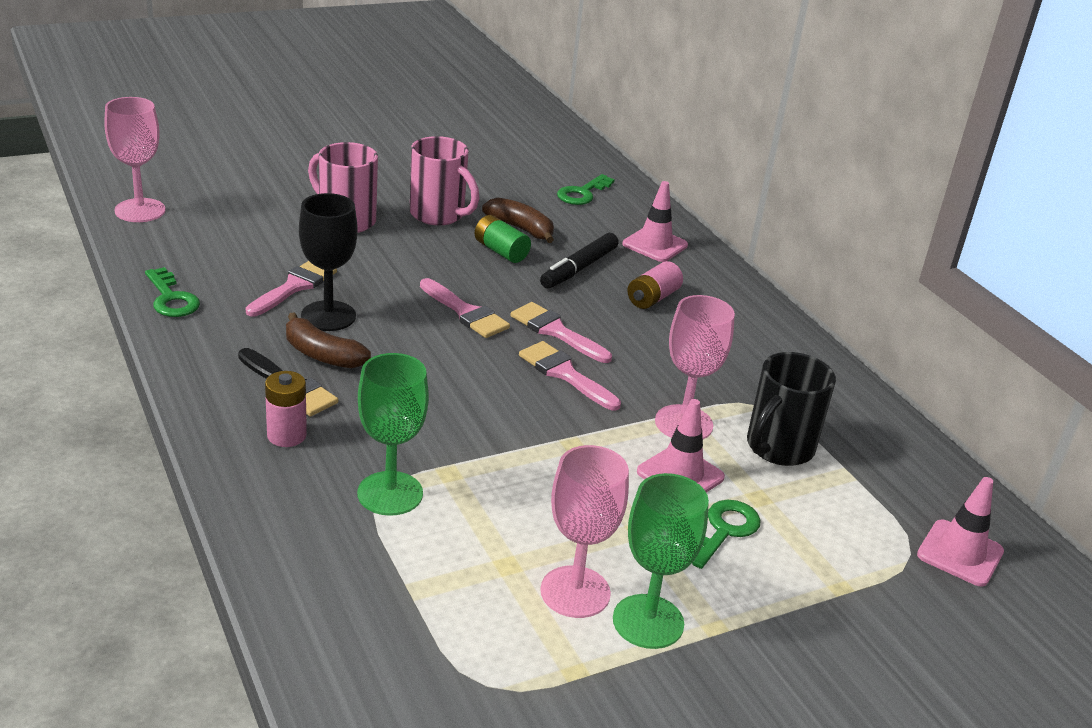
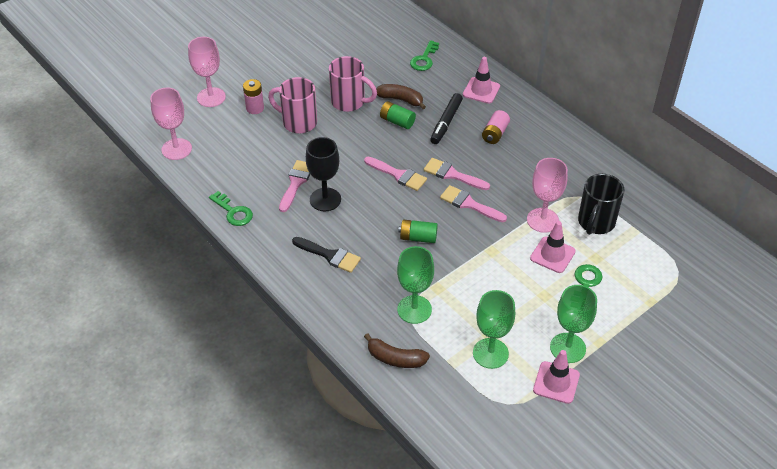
camera: 10 degrees left, 15 degrees up
pink battery [265,371,307,447] -> pink battery moved to [243,79,264,114]
brown banana [286,312,371,369] -> brown banana moved to [364,333,430,368]
pink goblet [540,445,629,618] -> pink goblet moved to [188,37,226,107]
pink traffic cone [917,477,1004,587] -> pink traffic cone moved to [533,350,580,404]
none -> green battery [398,219,438,243]
none -> green goblet [473,290,515,369]

